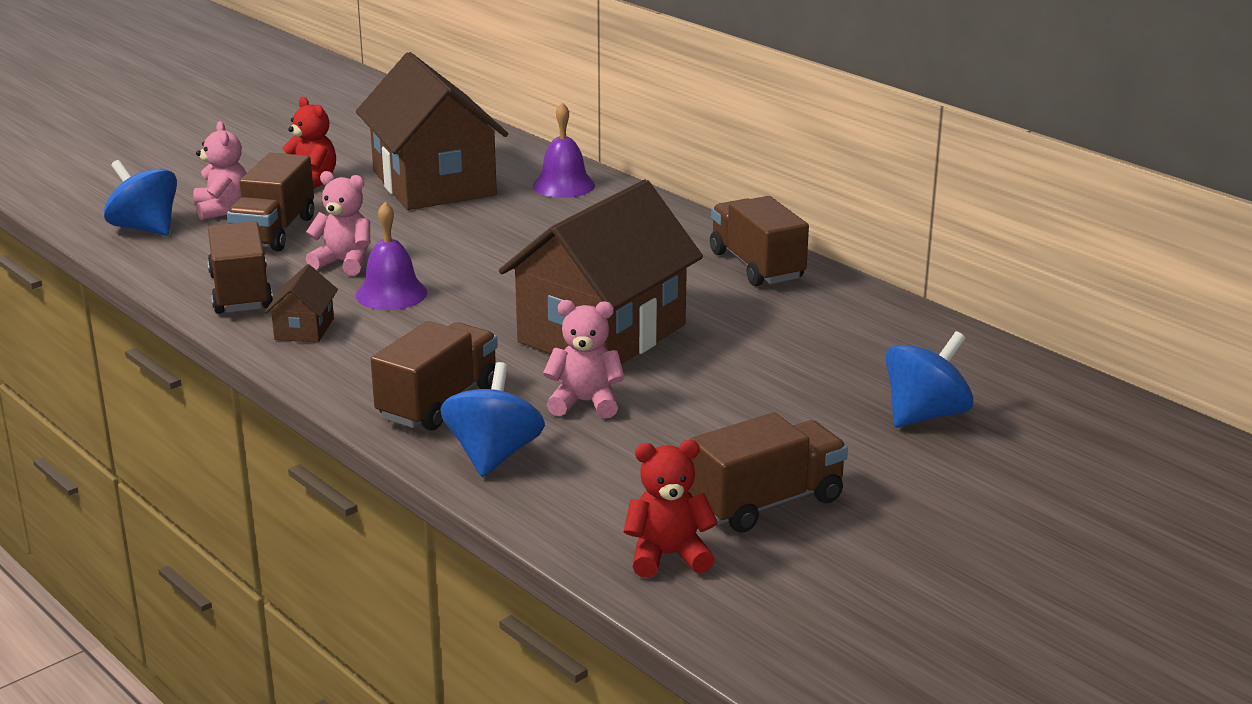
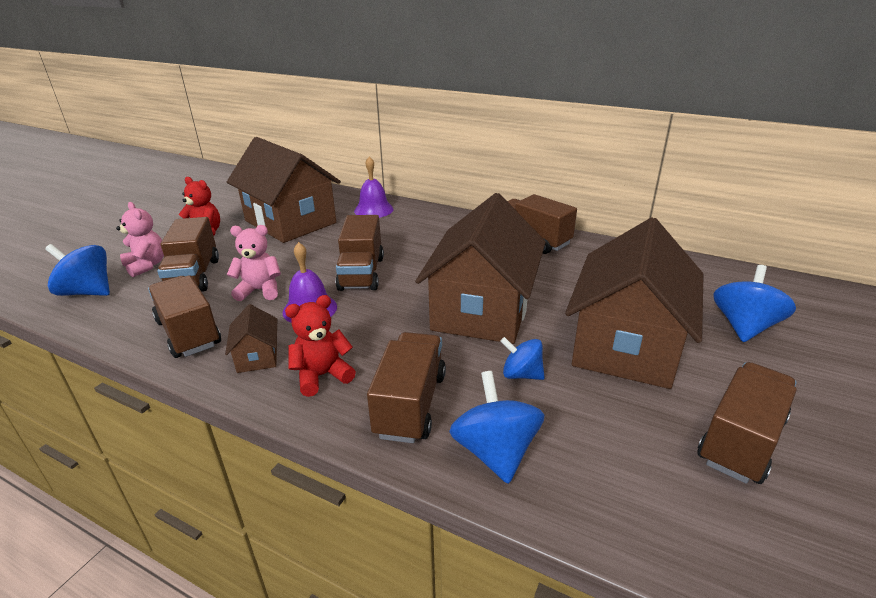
camera: 20 degrees left, 5 degrees up
pink teddy bear [543,300,625,418] -> blue spinning top [500,337,545,380]
red teddy bear [624,440,718,578] -> red teddy bear moved to [285,295,356,397]
none -> brown truck [336,215,384,291]
none -> brown house [565,217,704,389]

